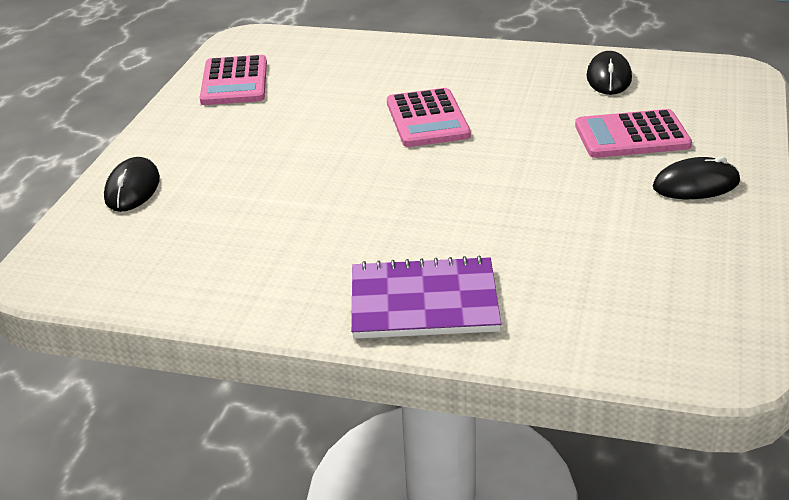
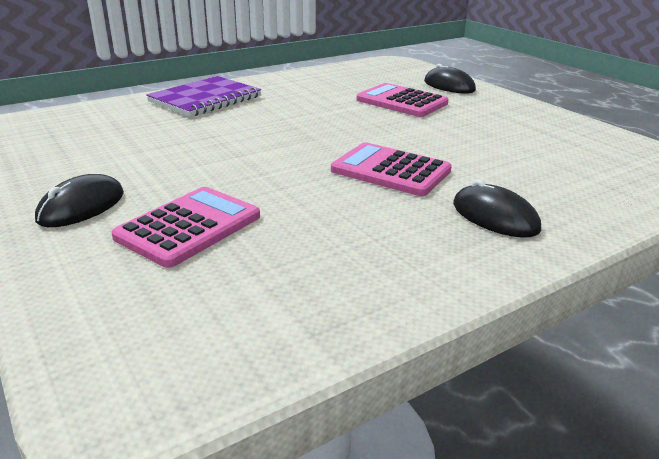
camera: 130 degrees right, 5 degrees down
pink calculator [200,55,267,105] -> pink calculator moved to [356,83,449,117]
black mouse [586,51,632,95] -> black mouse moved to [453,179,541,238]

